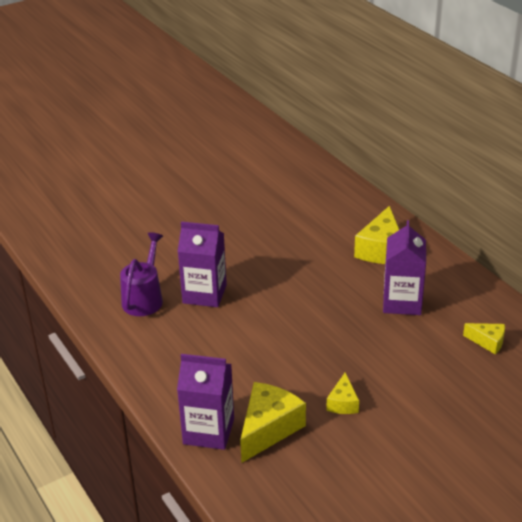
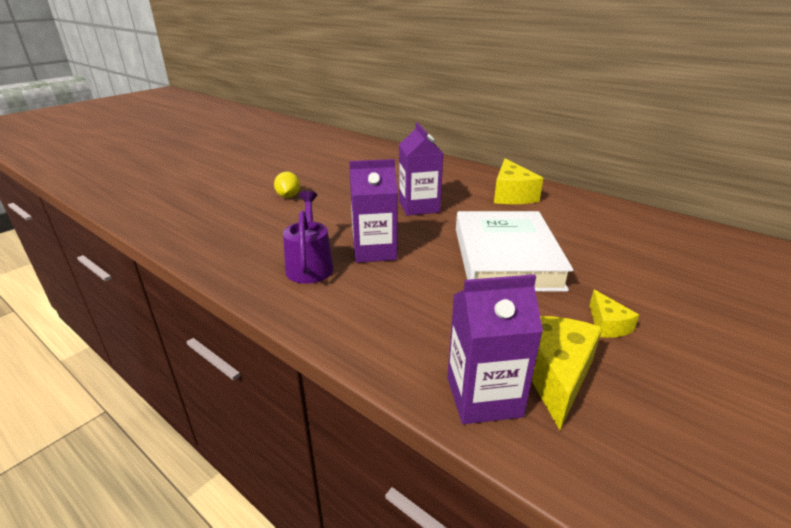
camera: 20 degrees left, 5 degrees down
purple carton [383,220,426,315] -> purple carton moved to [399,122,444,216]
yellow cheese [463,323,505,354] -> none
none -> yellow lemon [274,172,300,198]
none -> white book [456,211,573,292]

